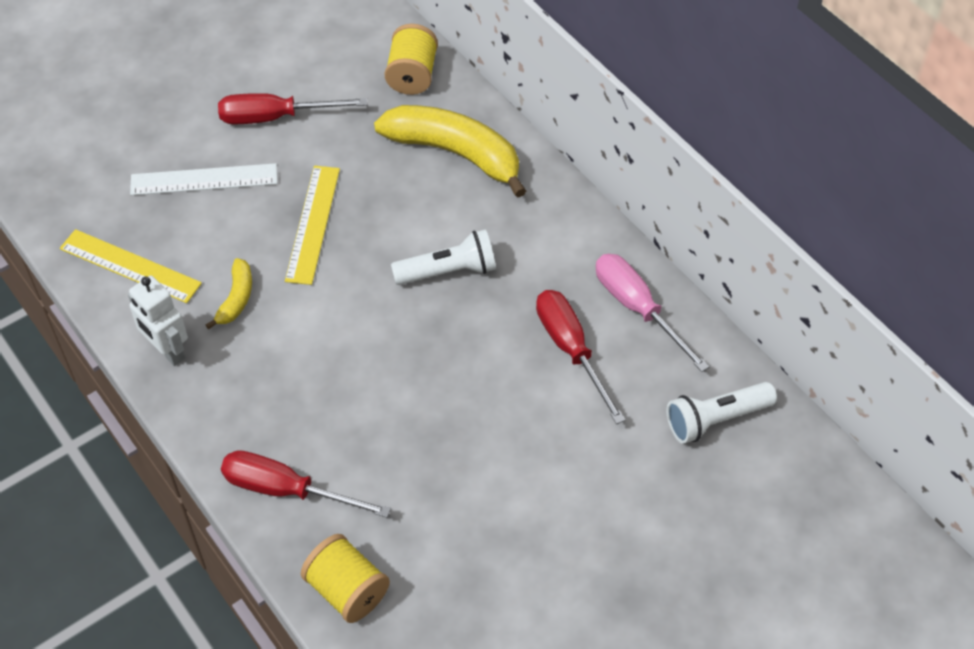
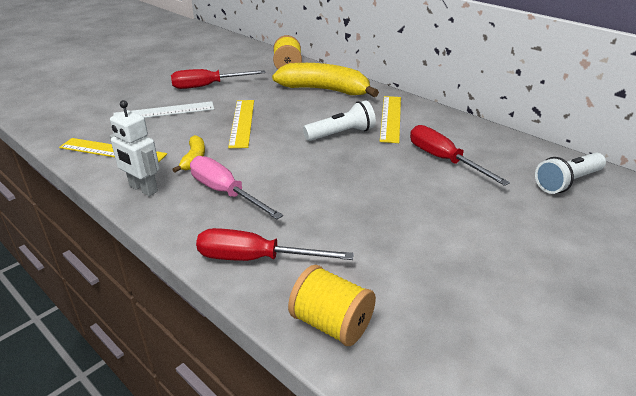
camera: 10 degrees left, 20 degrees down
pink screwdriver [596,254,710,372] -> pink screwdriver moved to [190,156,283,219]
none -> yellow ruler [380,96,401,143]

